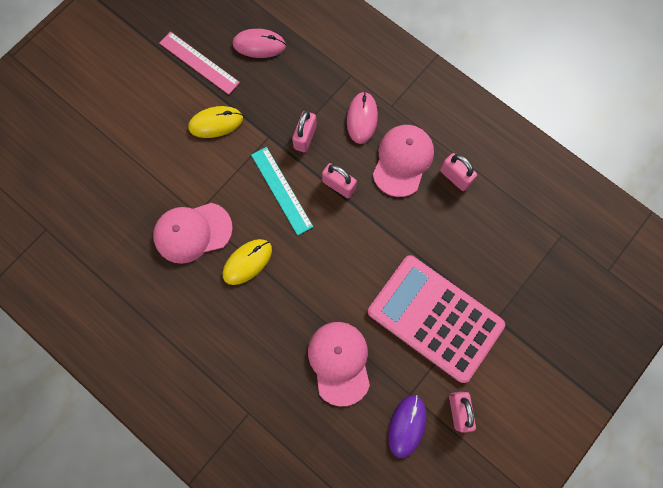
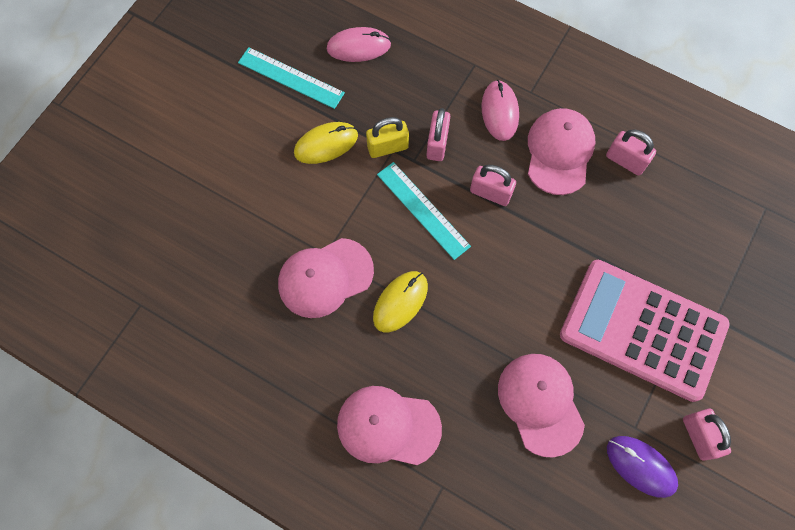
camera: 10 degrees left, 5 degrees down
pink ruler [159,31,240,95] -> turquoise ruler [238,47,345,109]
purple mouse [388,395,426,458] -> purple mouse turned 60 degrees counterclockwise [607,436,678,498]
none -> pink cap [337,386,442,465]
none -> yellow padlock [366,117,409,158]

